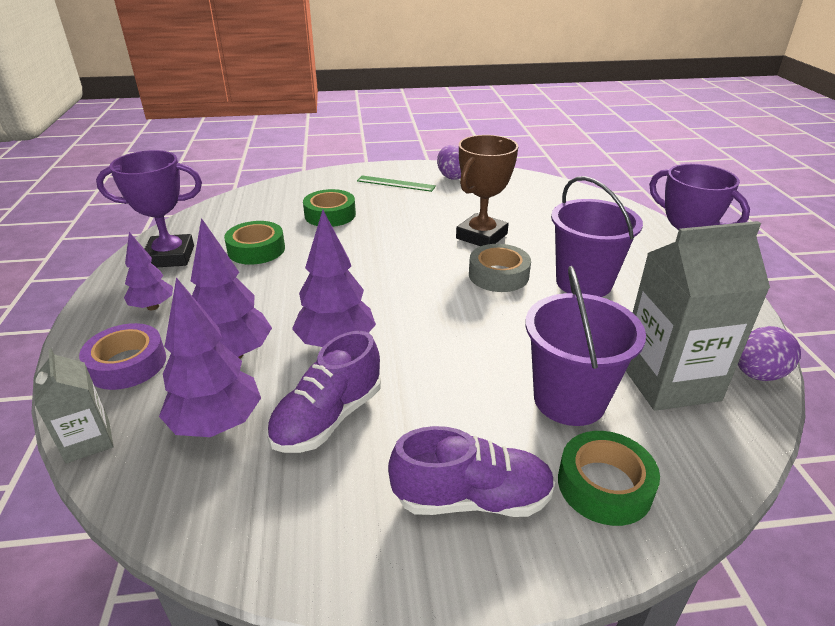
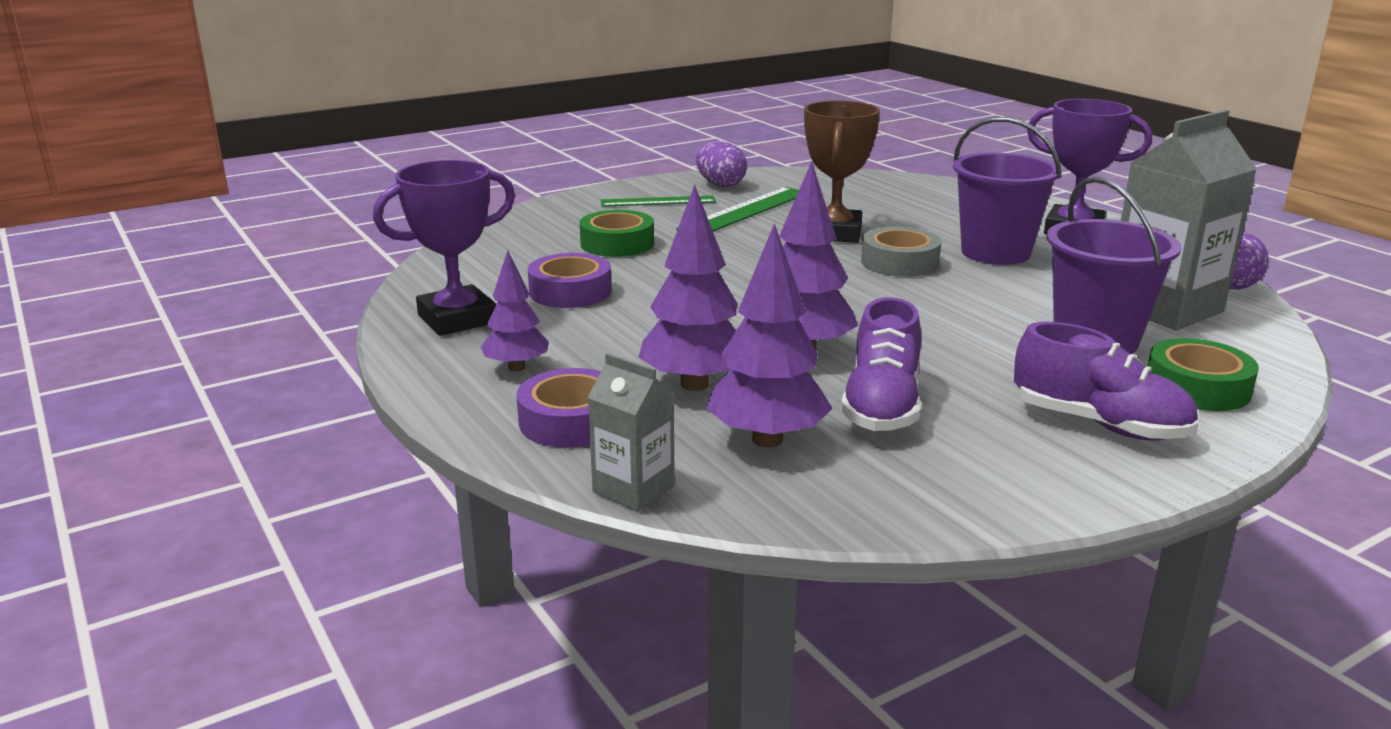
camera: 25 degrees left, 10 degrees down
green tape [224,221,285,265] -> purple tape [528,253,612,308]
purple shoe [388,426,555,517] -> purple shoe turned 60 degrees clockwise [1014,322,1199,441]
none -> green ruler [676,187,799,232]

